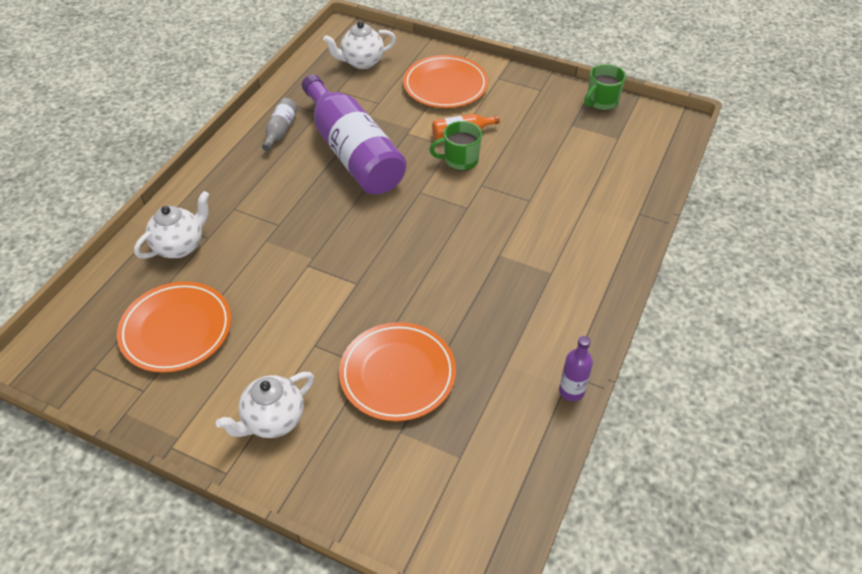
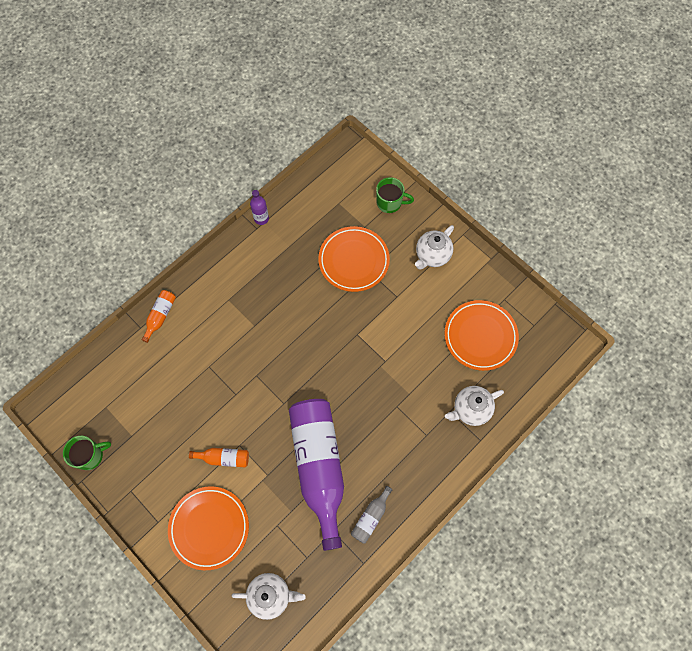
camera: 160 degrees left, 20 degrees up
white teapot [216,372,314,438] -> white teapot turned 150 degrees clockwise [415,225,454,270]
green mug [429,121,482,171] -> green mug moved to [376,177,414,213]
none -> orange bottle [141,290,176,343]

